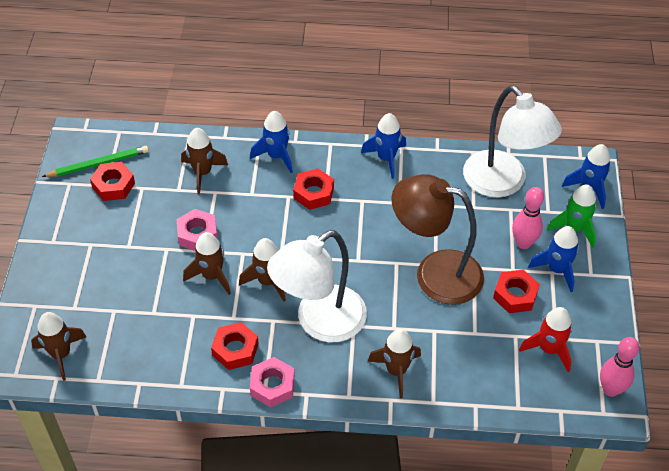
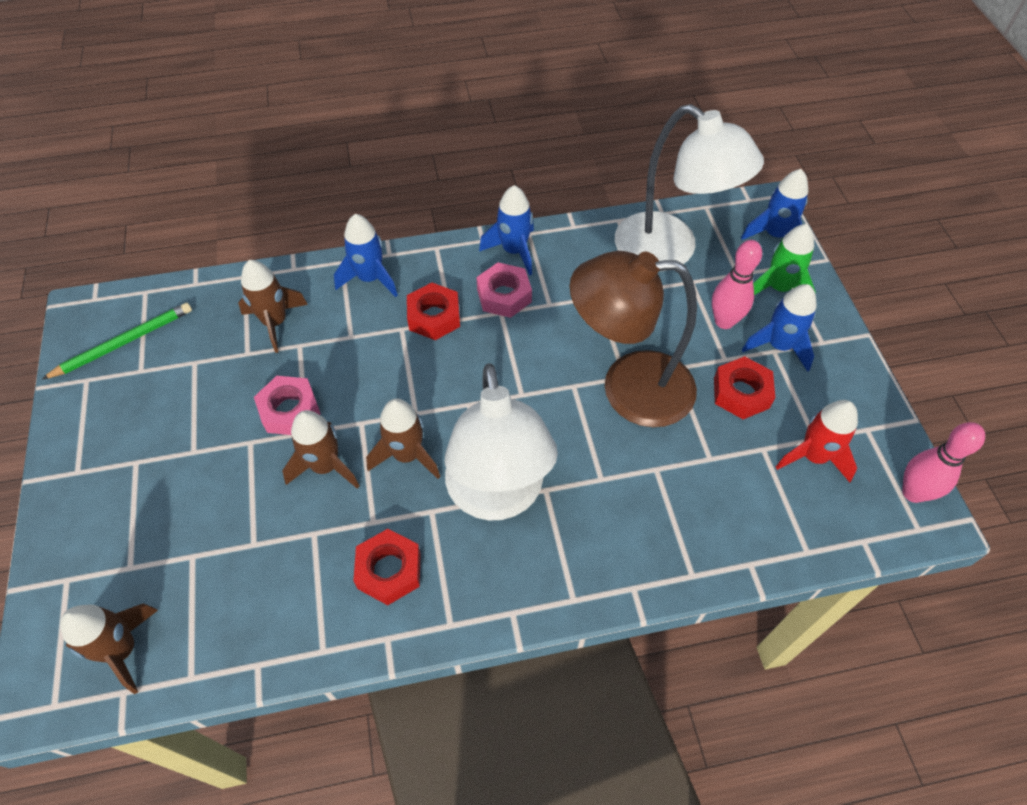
camera: 15 degrees left, 5 degrees up
red nut [90,162,135,201] -> none
pink nut [250,357,294,407] -> pink nut moved to [476,262,532,318]
white lamp [267,230,367,342] -> white lamp turned 45 degrees counterclockwise [445,363,558,521]
brown rocket [368,329,421,398] -> none

